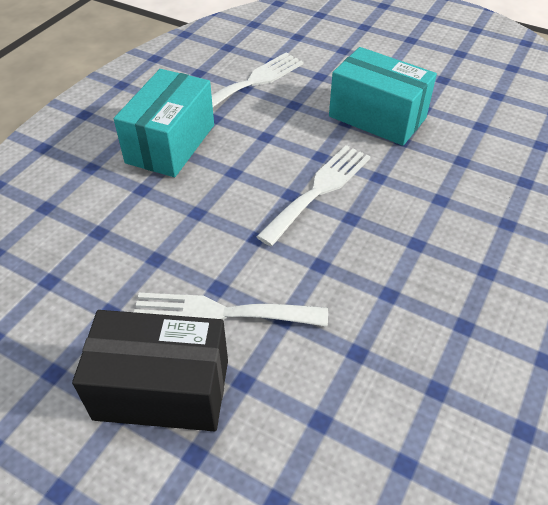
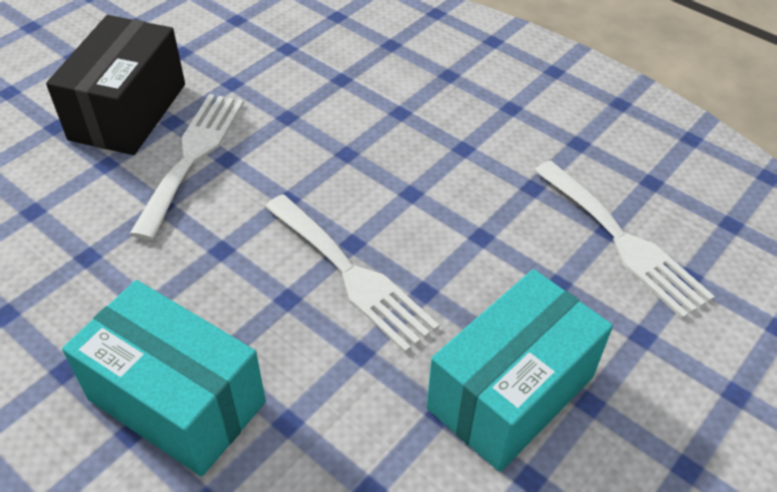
camera: 100 degrees right, 0 degrees up
turquoise box [114,69,214,177] -> turquoise box moved to [62,280,266,477]

